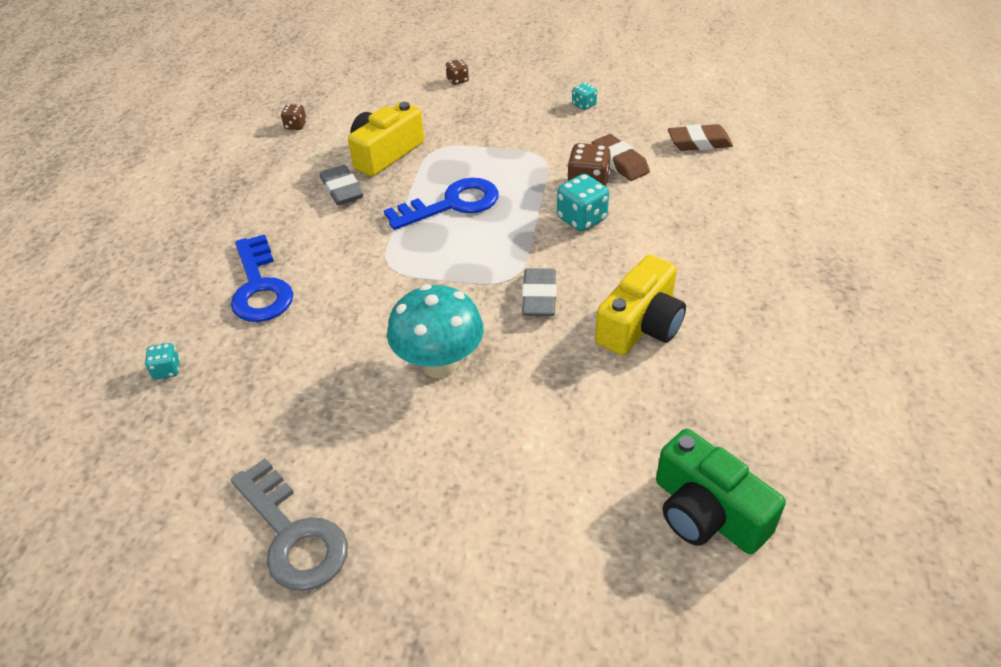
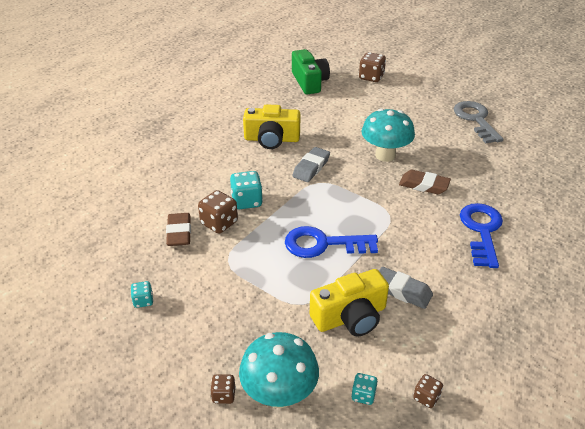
camera: 155 degrees left, 5 degrees down
turquoise dice [145,343,180,379] -> turquoise dice moved to [351,373,378,405]
grey eraser [320,165,364,205] -> grey eraser turned 60 degrees counterclockwise [379,267,433,309]
yellow camera [595,255,686,356] -> yellow camera turned 150 degrees counterclockwise [243,104,300,149]
brown eraser [668,124,733,151] -> brown eraser moved to [399,170,451,194]
none -> turquoise mushroom [239,332,319,408]
none -> brown dice [359,52,386,82]

